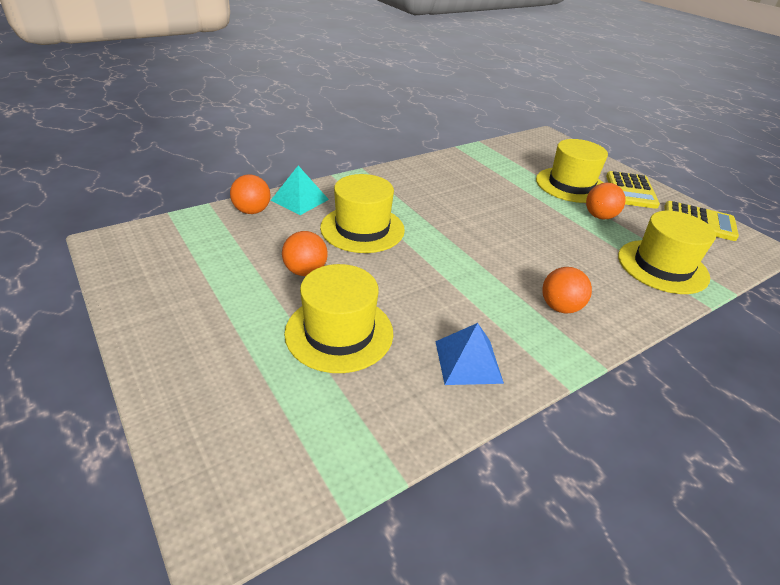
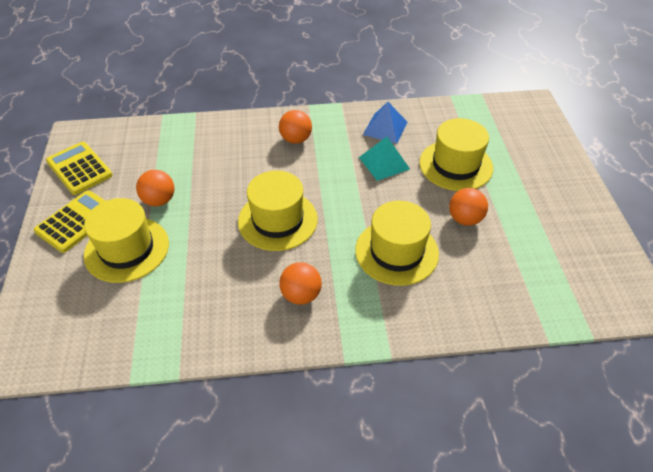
camera: 150 degrees left, 10 degrees up
orange ball [230,174,271,214] -> orange ball moved to [279,262,322,305]
turquoise pyramid [271,166,329,215] -> turquoise pyramid moved to [359,137,410,181]
yellow hat [618,211,716,294] -> yellow hat moved to [238,171,318,251]

